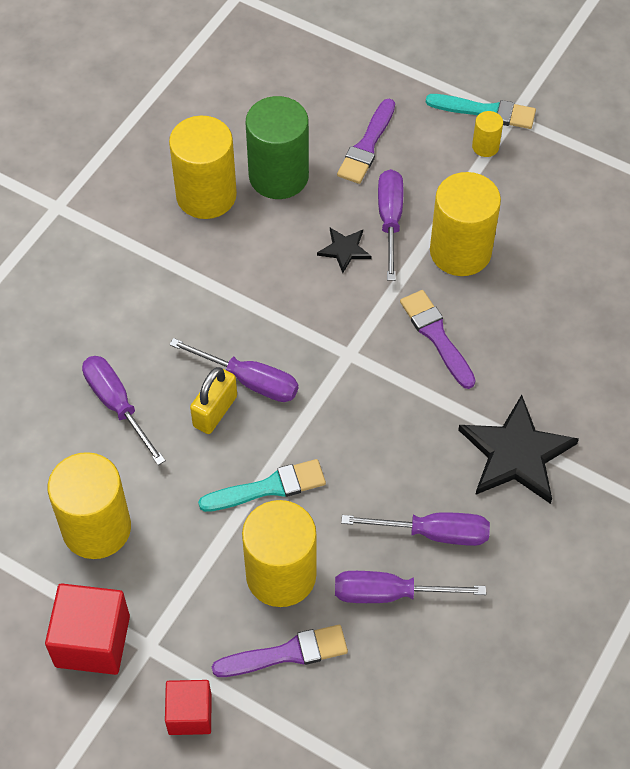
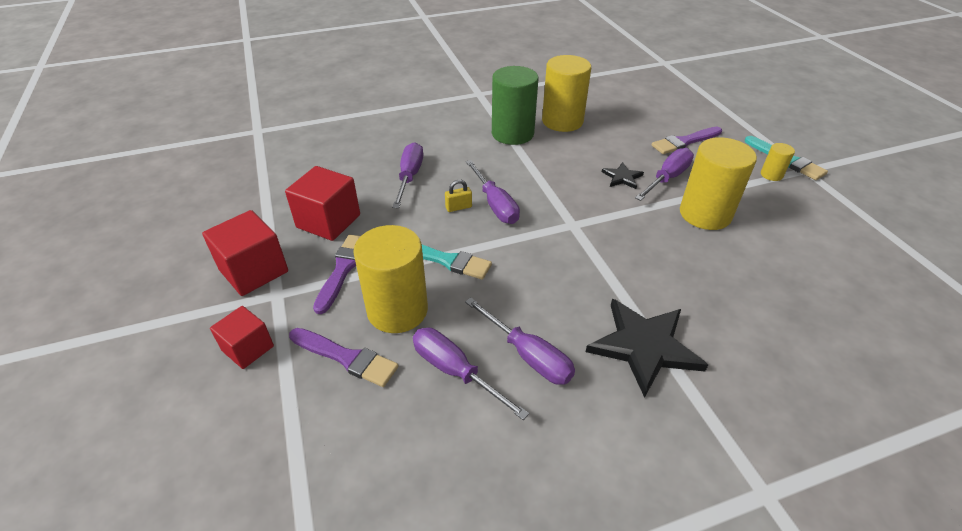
camera: 40 degrees right, 15 degrees down
yellow cylinder [48,452,131,559] -> red cube [285,166,360,241]
yellow padlock [190,367,237,434] -> yellow padlock [445,180,472,212], size x0.62
green cylinder [246,96,309,199] -> green cylinder moved to [492,66,538,145]
purple brush [400,290,476,389] -> purple brush moved to [313,235,360,314]

